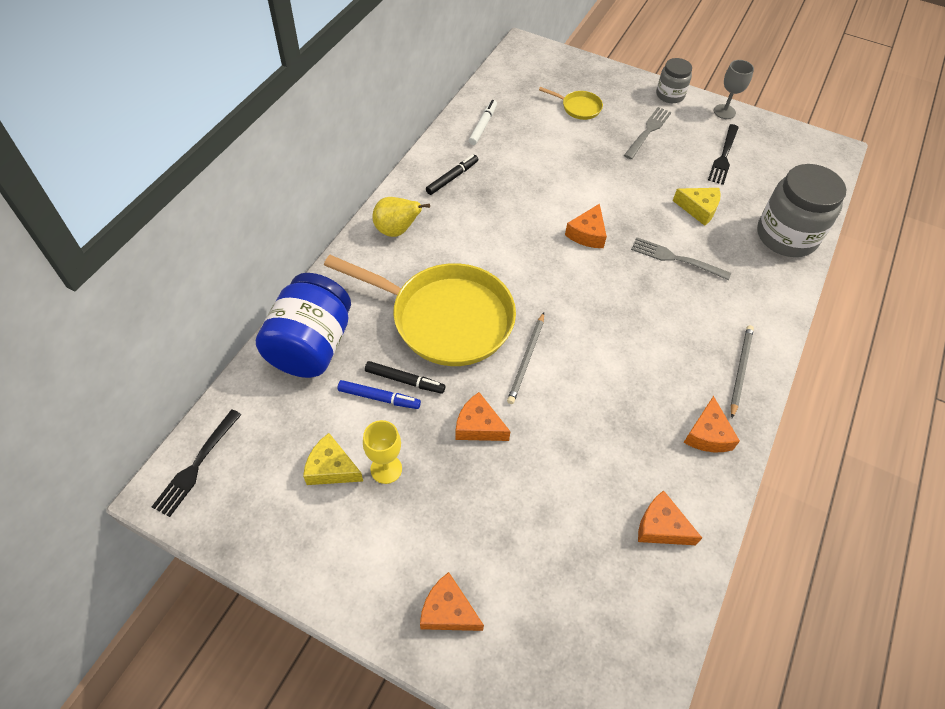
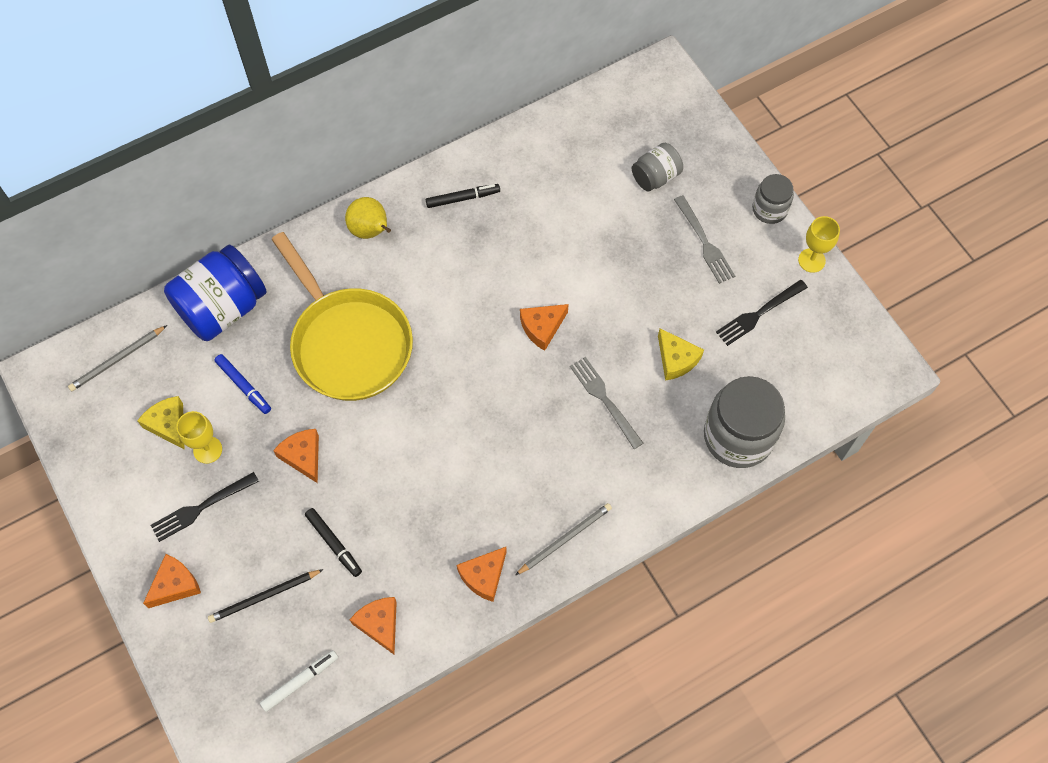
camera: 35 degrees right, 10 degrees up
black fork [152,409,242,517] -> black fork moved to [151,472,259,542]
black marker [365,361,446,394] -> black marker moved to [305,508,362,577]
orange cheese [420,572,484,631] -> orange cheese turned 75 degrees clockwise [143,554,201,608]
white marker [469,100,497,145] -> white marker moved to [260,650,338,712]
grey pencil [507,312,544,404] -> grey pencil moved to [68,325,167,391]
yellow pan [539,87,603,120] -> grey jar [632,143,683,192]
grey fork [624,107,672,159] -> grey fork turned 90 degrees clockwise [674,195,735,284]
grey goblet [714,60,754,119] -> yellow goblet [798,216,840,273]
none -> black pencil [208,569,324,623]

